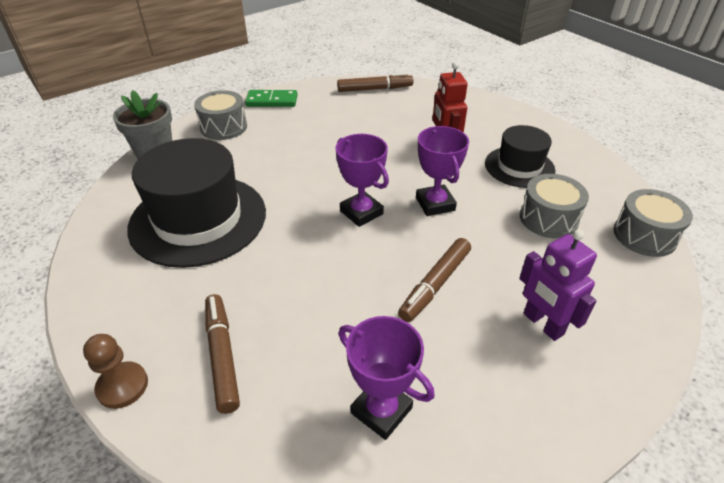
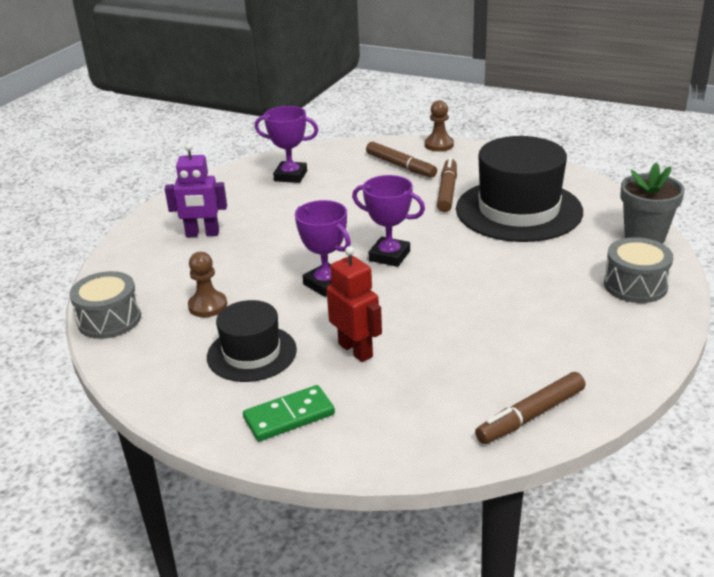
camera: 155 degrees right, 10 degrees down
green domino [245,90,298,107] -> green domino moved to [243,385,335,441]
brown marker [398,238,471,322] -> brown marker moved to [437,158,457,212]
purple robot [519,229,597,341] -> purple robot turned 150 degrees clockwise [165,143,227,237]
grey drum [520,174,589,238] -> brown pawn [188,252,227,317]

